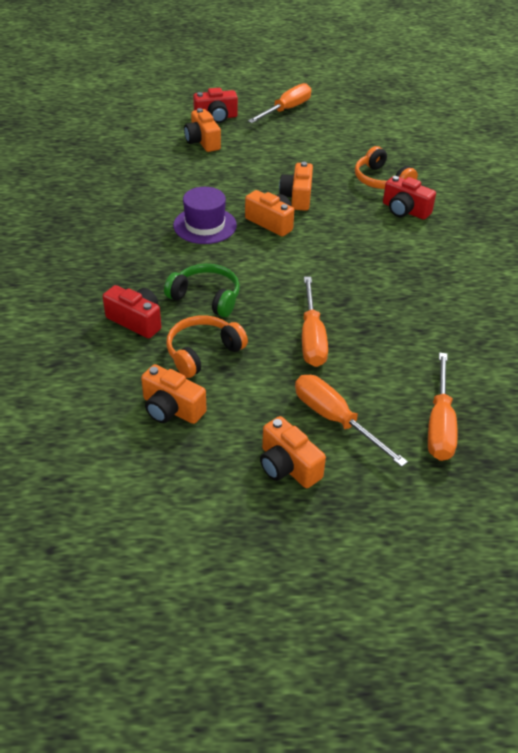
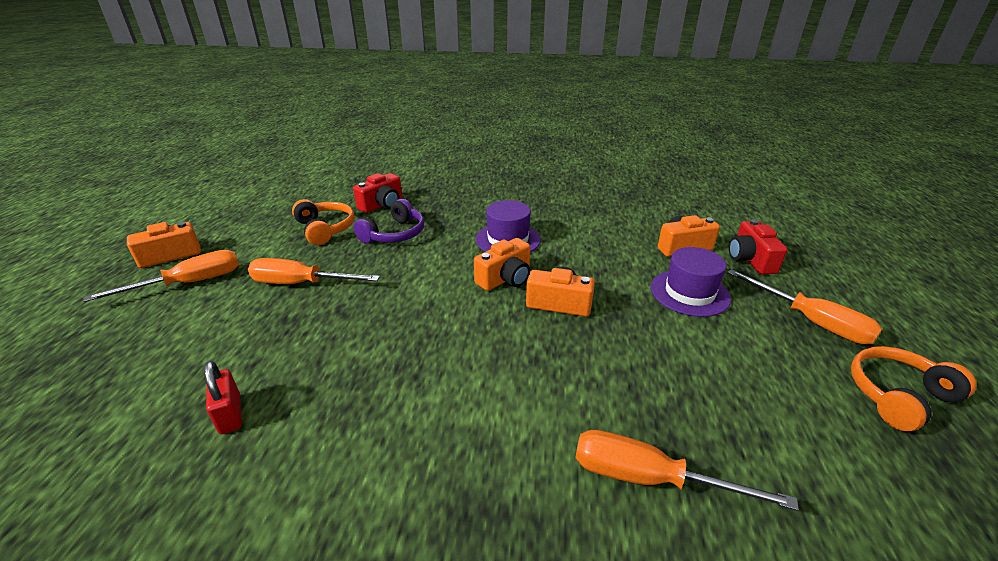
camera: 100 degrees right, 10 degrees down
orange camera [141,364,207,424] -> none
green headphones [164,264,240,317] -> purple headphones [353,199,424,243]
orange headphones [355,146,418,189] -> orange headphones moved to [851,346,977,431]
red camera [383,176,436,220] -> none
orange screwdriver [428,353,458,461] -> orange screwdriver moved to [576,430,799,511]
none -> red padlock [204,361,242,434]
none -> purple hat [651,247,731,317]

